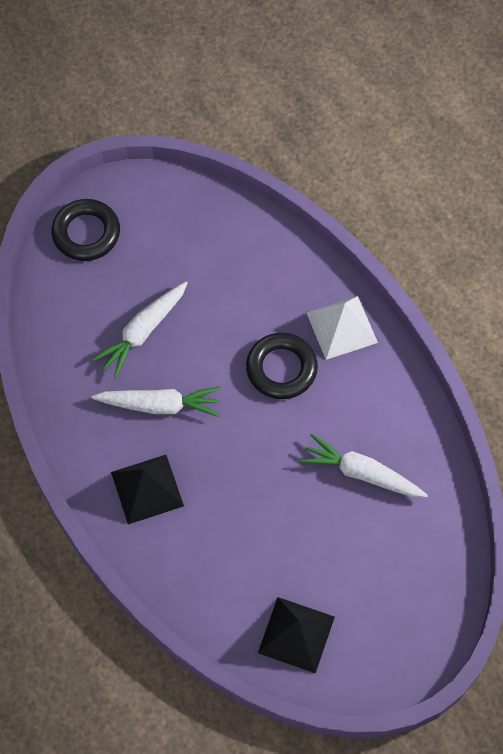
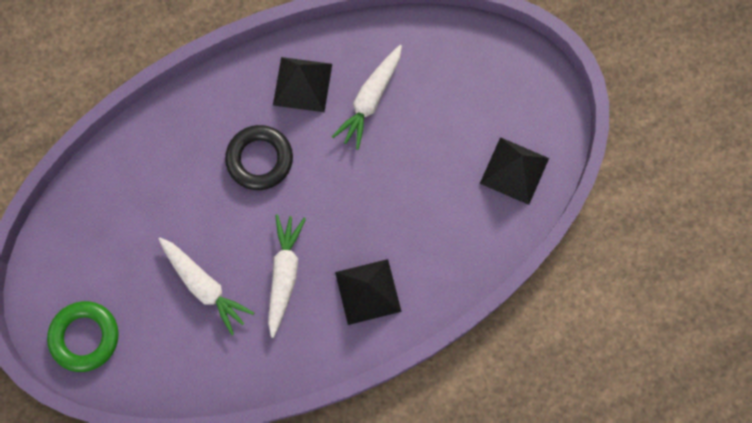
camera: 85 degrees left, 10 degrees up
black ring [51,199,120,261] -> green ring [47,301,119,372]
white pyramid [306,296,378,360] -> none
none -> black pyramid [273,57,332,112]

